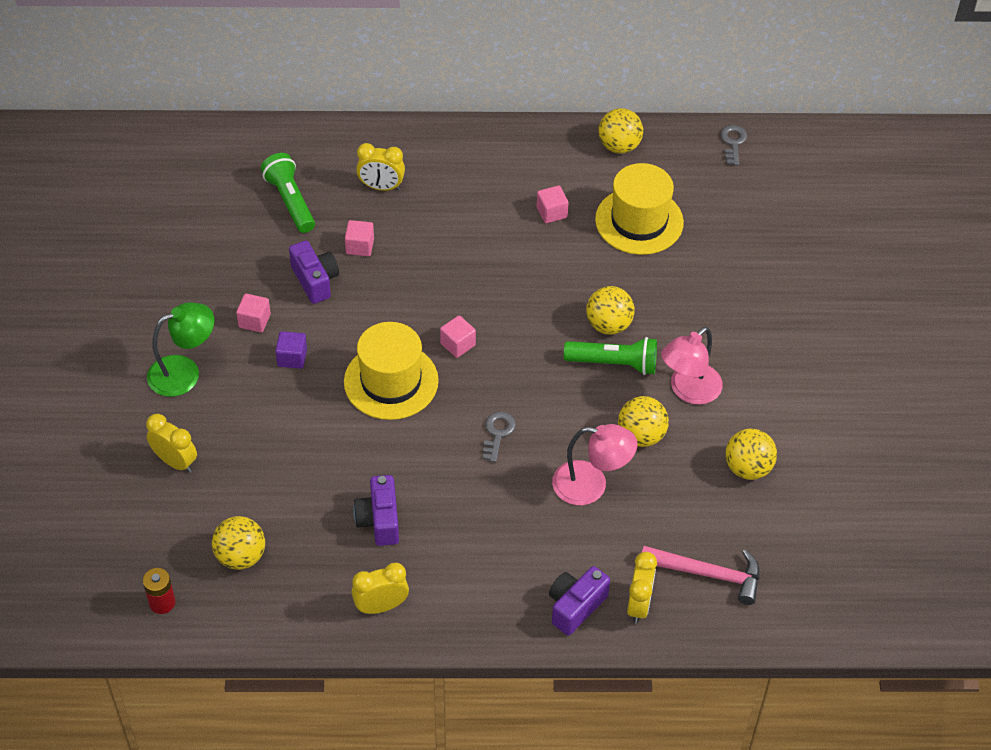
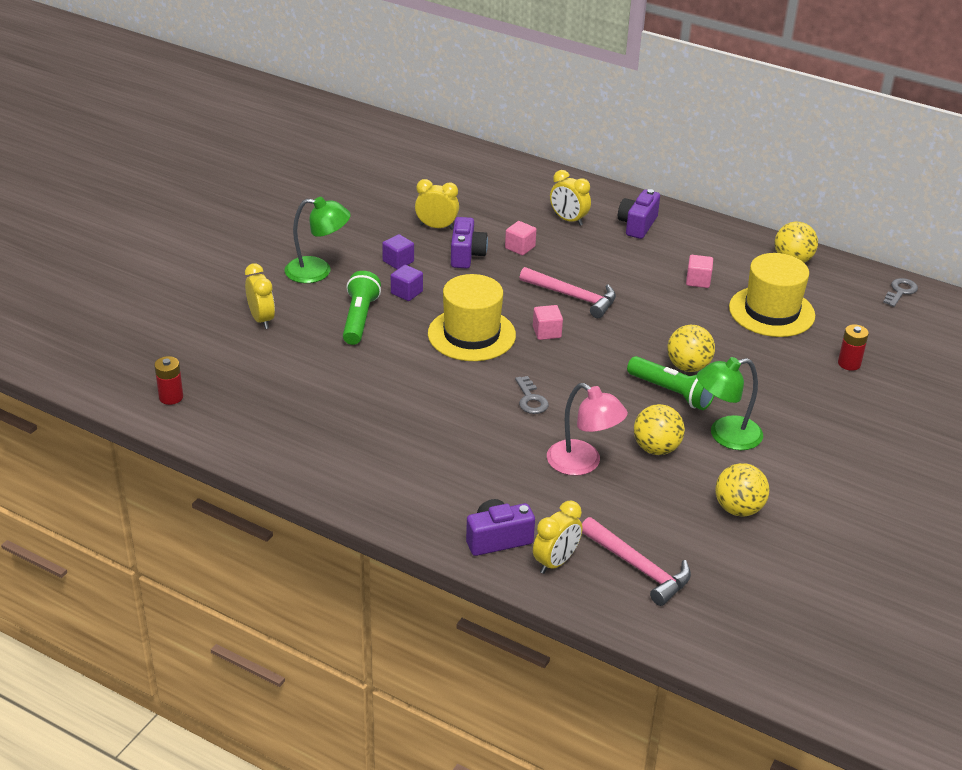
camera: 30 degrees right, 15 degrees down
yellow ball [212,516,265,570] -> none
pink cube [236,294,271,332] -> purple cube [382,234,414,269]
green flashlight [261,153,315,233] -> green flashlight moved to [343,271,381,345]
yellow clock [351,563,409,614] -> yellow clock moved to [415,179,459,230]
purple camera [353,475,399,546] -> purple camera moved to [618,189,660,239]
grey key [483,412,516,462] -> grey key turned 120 degrees clockwise [515,376,549,414]
pink lamp [661,327,723,405] -> green lamp [697,357,763,450]
none -> pink hammer [520,267,616,318]
none -> red battery [838,324,869,371]

